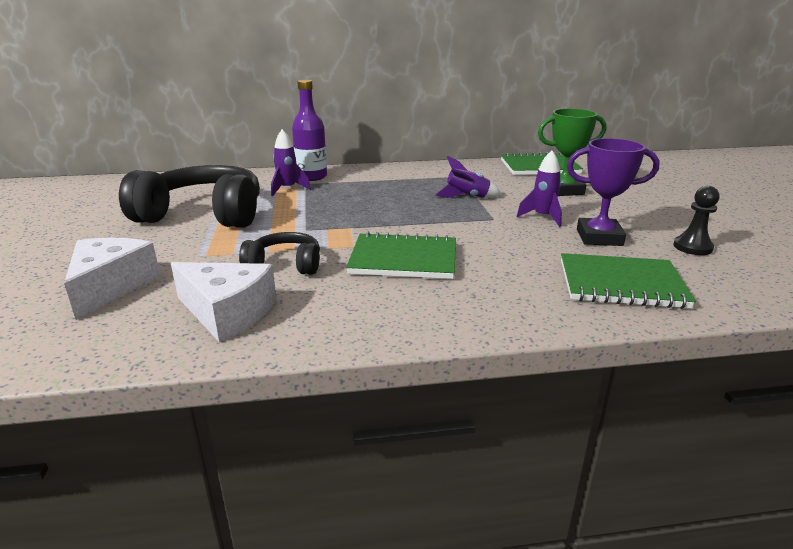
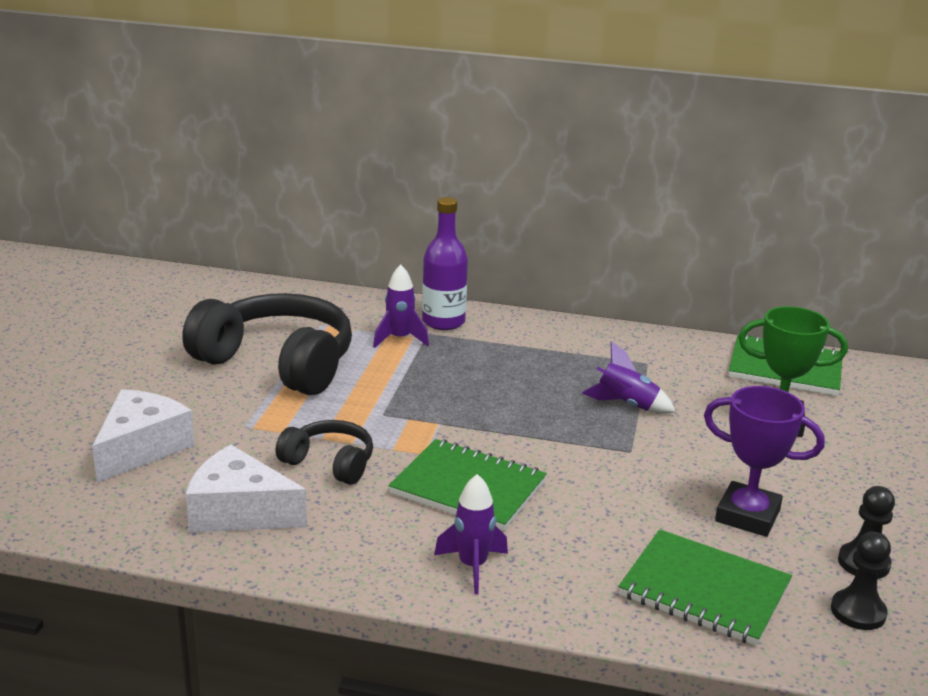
camera: 20 degrees right, 0 degrees up
white cheese [171,262,277,342] -> white cheese turned 150 degrees clockwise [186,445,307,533]
purple rocket [517,150,562,227] -> purple rocket moved to [434,474,508,594]
none -> black pawn [831,531,891,630]

